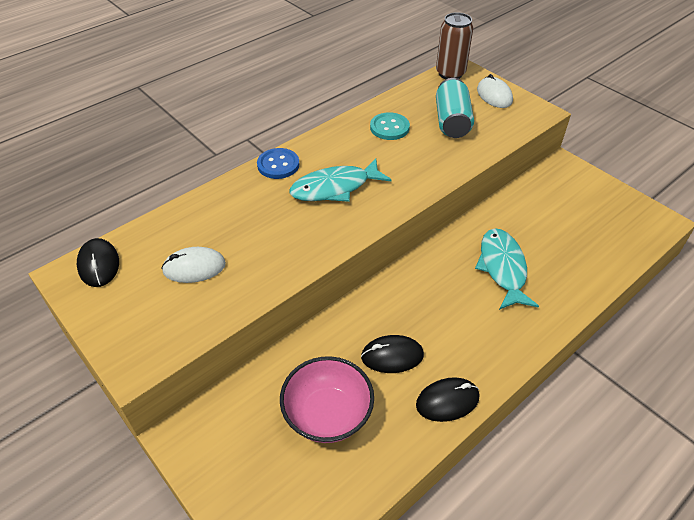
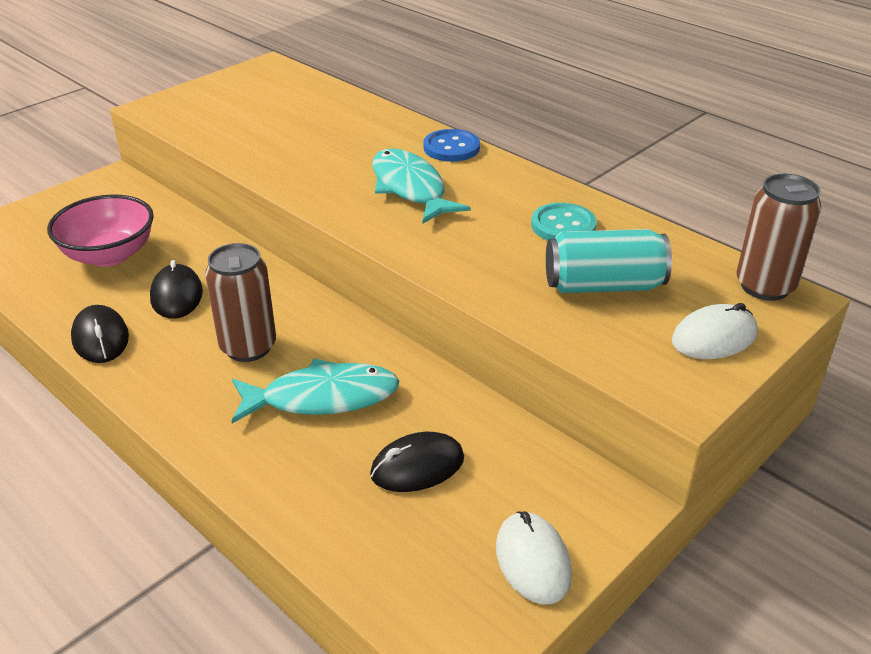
camera: 85 degrees right, 10 degrees down
black mouse [77,238,119,287] -> black mouse moved to [370,432,464,492]
white mouse [161,247,226,283] -> white mouse moved to [496,511,572,604]
none -> brown can [205,243,276,362]

